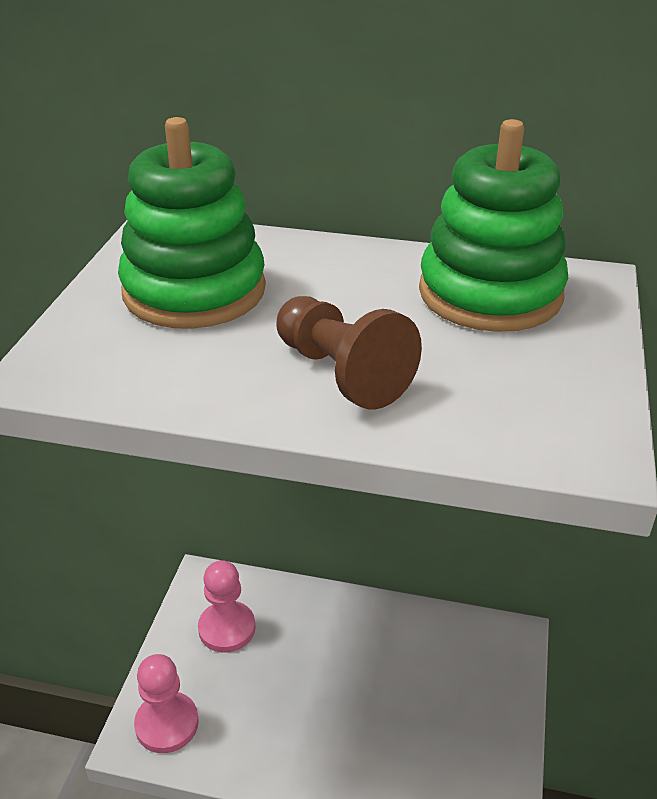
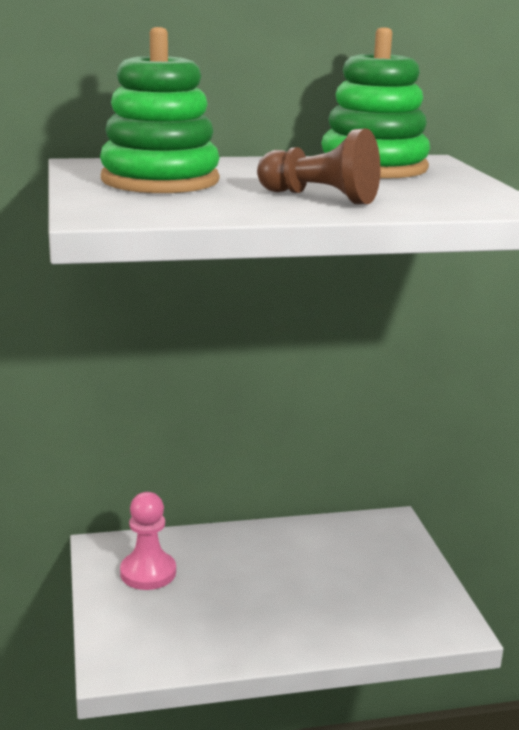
camera: 25 degrees left, 15 degrees down
pink pawn [134,654,199,753] -> none

